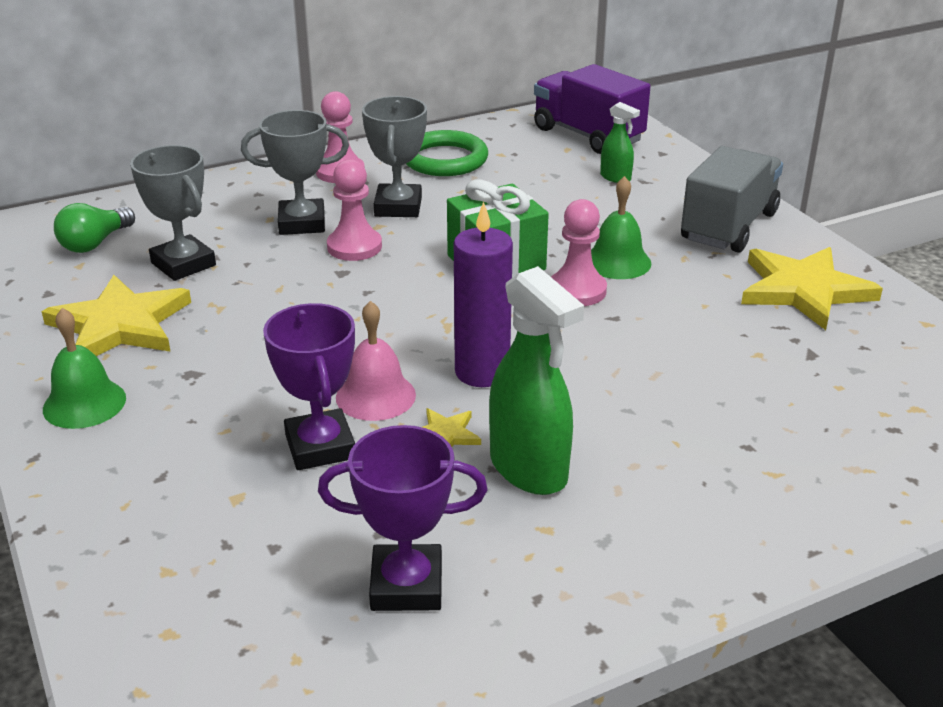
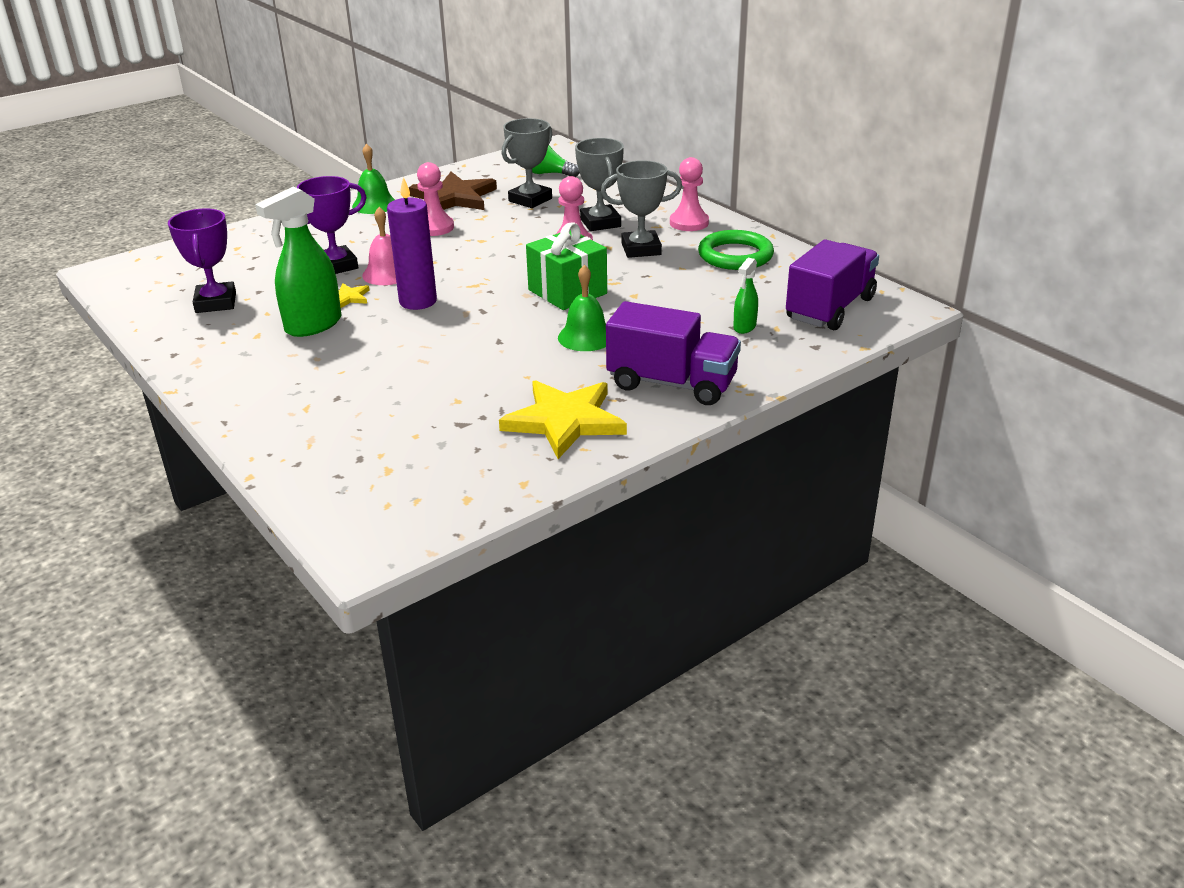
camera: 80 degrees right, 0 degrees up
yellow star [41,275,191,356] -> brown star [409,172,497,210]
pink pawn [551,199,607,306] -> pink pawn moved to [417,162,454,236]
grey truck [681,146,783,253] -> purple truck [606,301,741,405]

